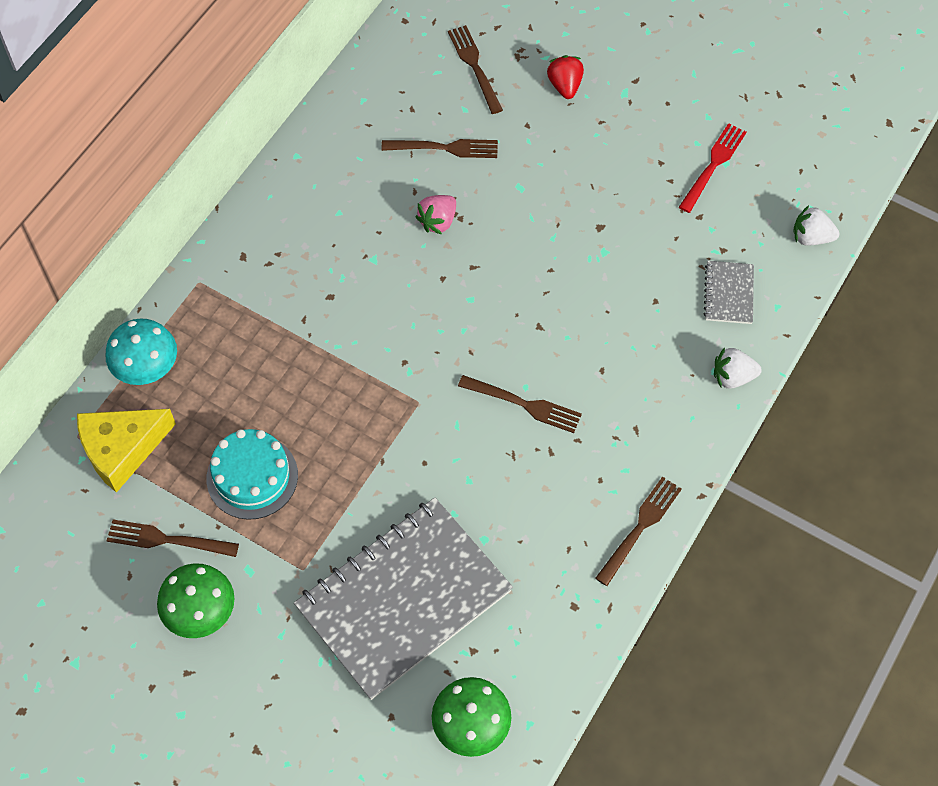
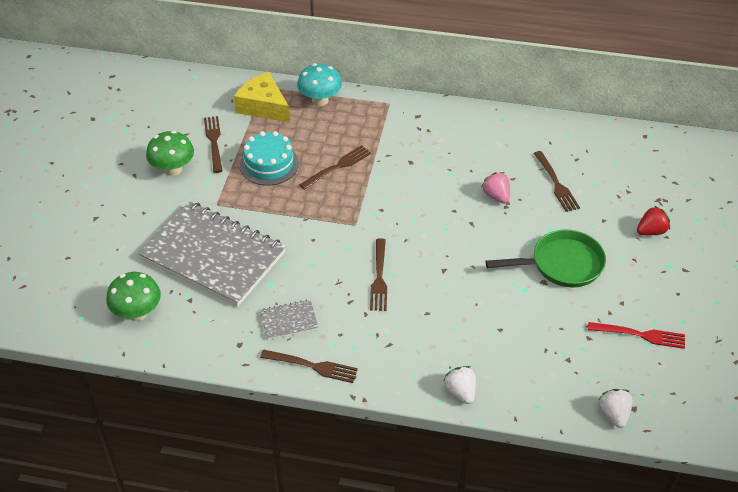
camera: 70 degrees right, 15 degrees down
pink strawberry [415,195,456,234] -> pink strawberry turned 45 degrees clockwise [482,172,510,204]
brown fork [448,25,503,114] -> brown fork moved to [299,145,371,190]
grey notebook [704,261,754,324] -> grey notebook moved to [260,300,319,340]
none -> green pan [485,230,606,288]

